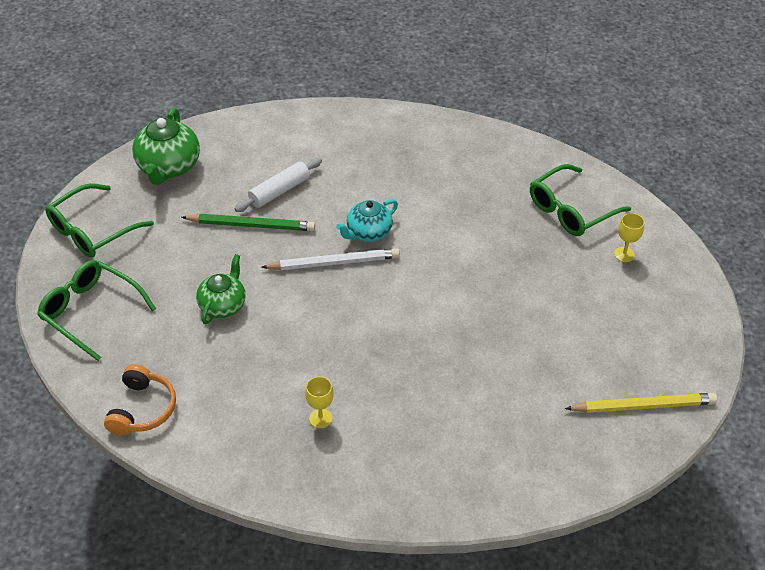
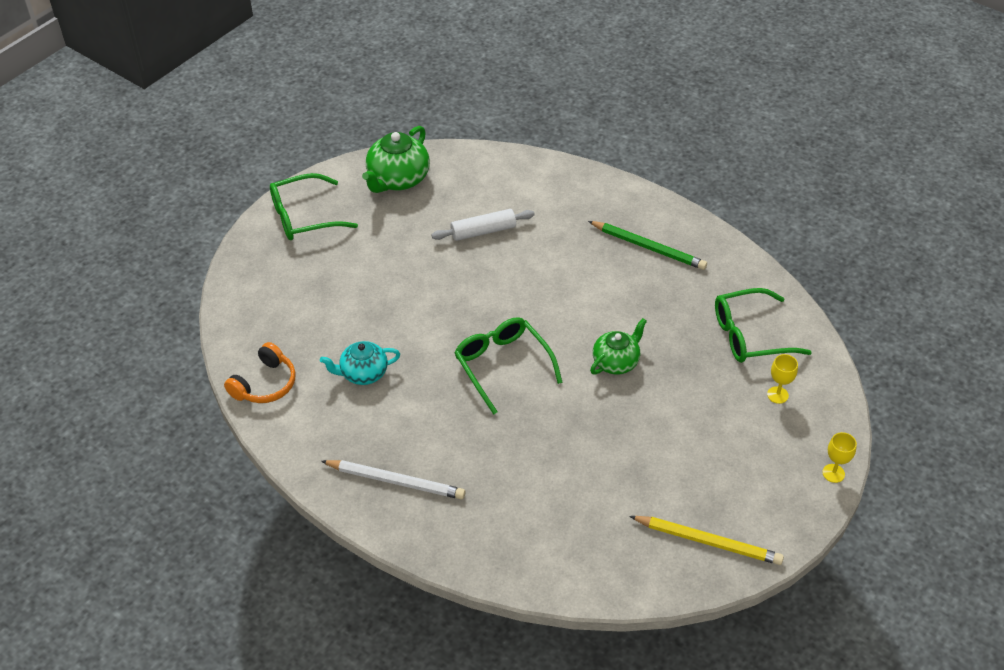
camera: 25 degrees right, 0 degrees up
green glasses [37,260,156,361] -> green glasses moved to [454,317,563,415]
green pencil [181,214,315,231] -> green pencil moved to [588,221,707,270]
green teapot [196,254,246,324] -> green teapot moved to [590,318,647,375]
white pencil [261,248,400,270] -> white pencil moved to [321,460,466,499]
yellow goblet [305,376,334,428] -> yellow goblet moved to [822,432,857,483]
turquoise teapot [336,199,398,242] -> turquoise teapot moved to [320,341,400,385]

